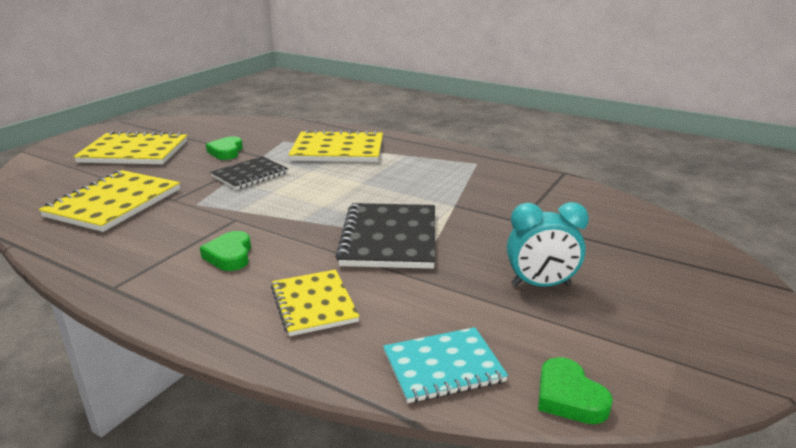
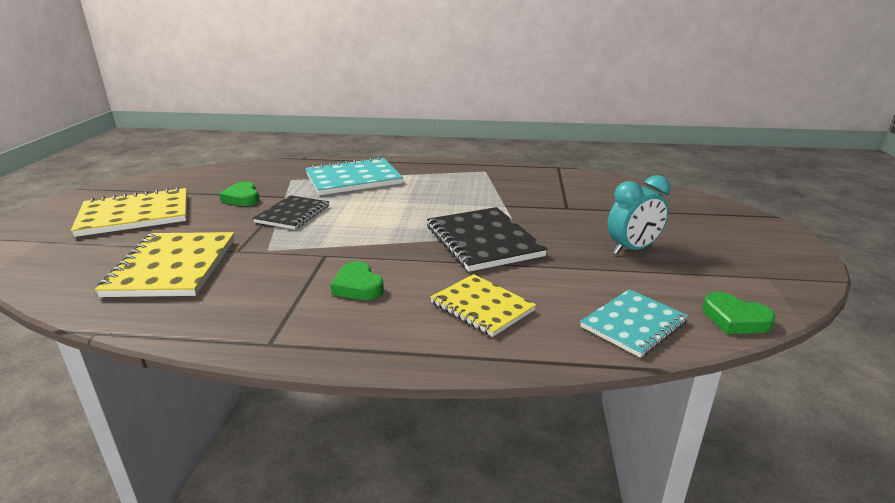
camera: 25 degrees left, 0 degrees up
yellow notebook [289,129,383,162] -> turquoise notebook [305,157,403,195]

